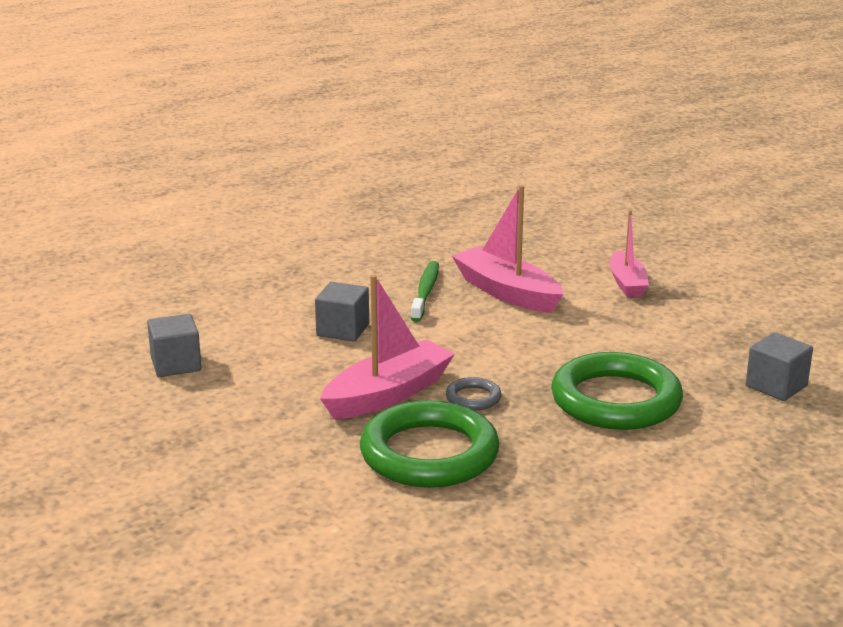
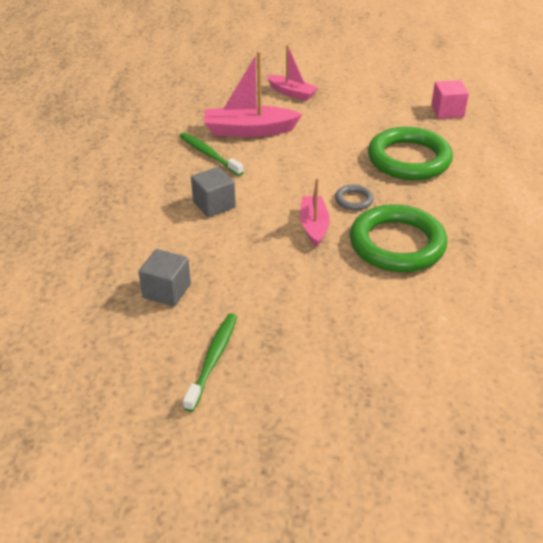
camera: 50 degrees left, 15 degrees up
pink boat [320,275,455,419] -> pink boat [300,178,330,247], size x0.64
grey cube [746,332,813,401] -> pink cube [431,80,469,119]
none -> green toothbrush [183,314,237,412]

